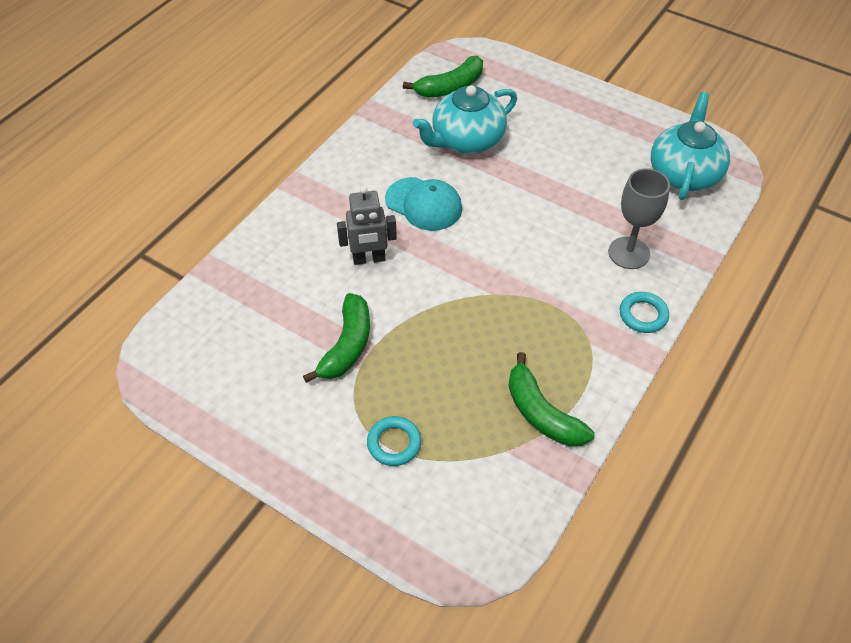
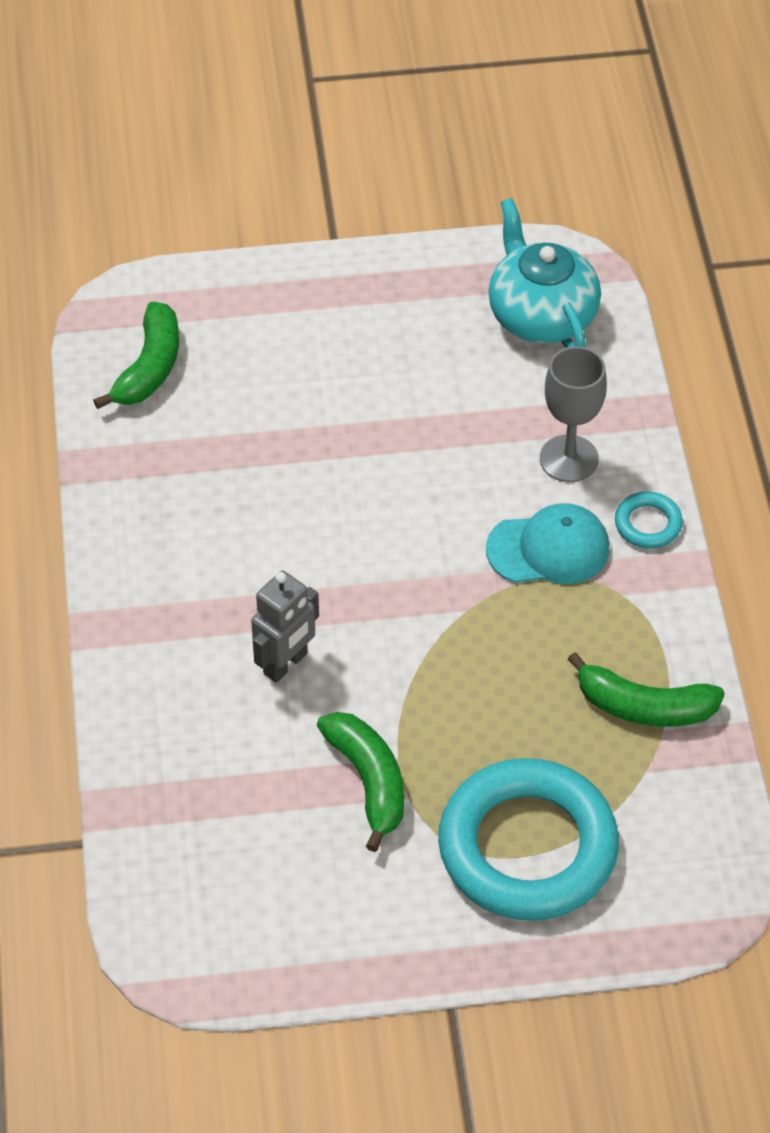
camera: 40 degrees left, 0 degrees up
turquoise ring [367,416,421,466] -> turquoise ring [438,758,619,921], size x2.43
turquoise cap [385,177,462,231] -> turquoise cap moved to [486,503,610,584]
turquoise teapot [413,85,517,154] -> none

